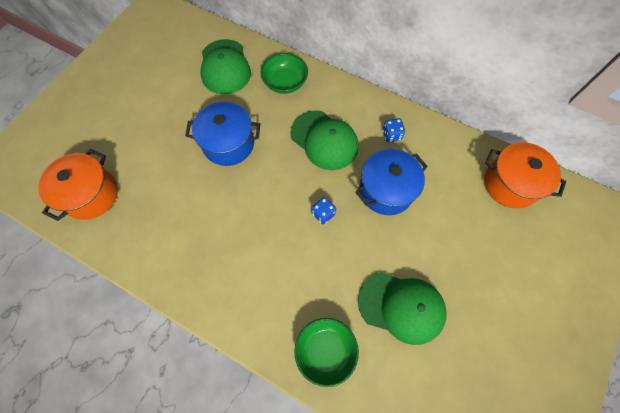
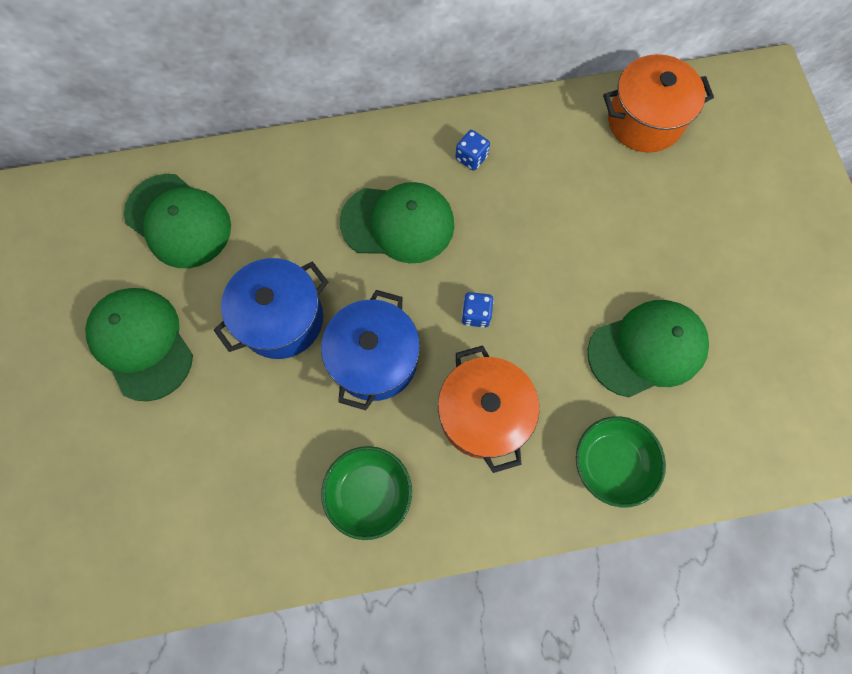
camera: 40 degrees left, 5 degrees up
orange pot [38,149,118,221] -> orange pot moved to [438,346,539,473]
green bowl [260,53,308,94] -> green bowl moved to [321,446,412,540]
blue pot [355,149,428,215] -> blue pot moved to [321,290,420,410]
none -> green cap [85,288,193,401]

